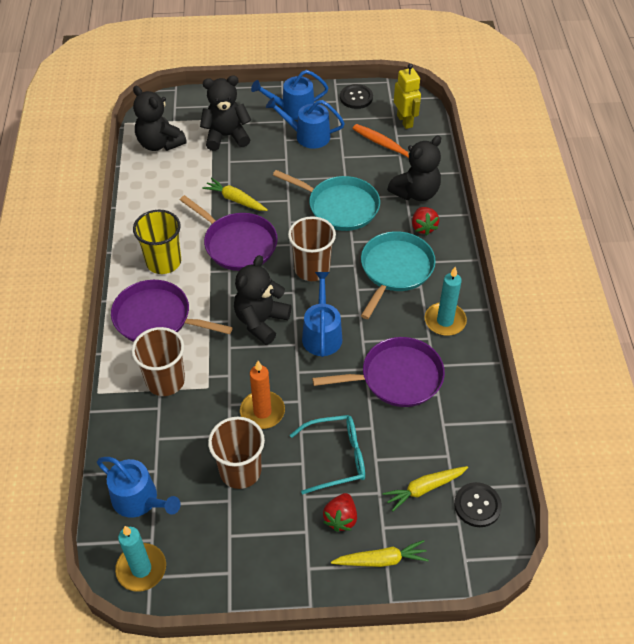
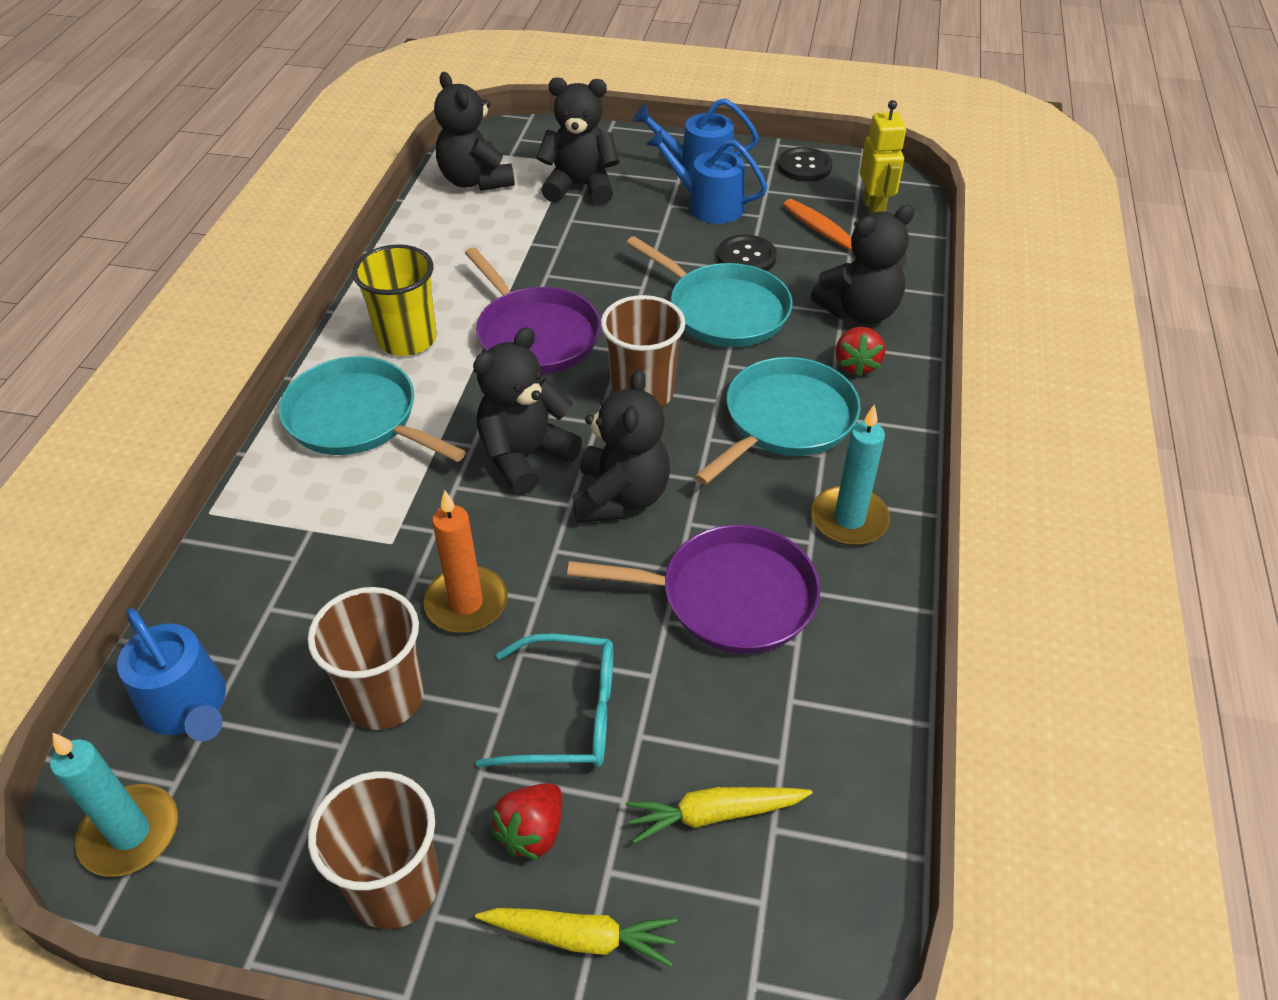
camera: 15 degrees right, 5 degrees down
purple pan [111,280,233,342] -> turquoise pan [279,356,466,462]
brown cup [131,327,185,396] -> brown cup moved to [308,771,440,929]
yellow carrot [202,178,268,211] -> none
blue watering can [302,272,342,357] -> black teddy bear [573,369,670,523]
black button [454,482,502,527] -> black button moved to [717,235,777,271]

